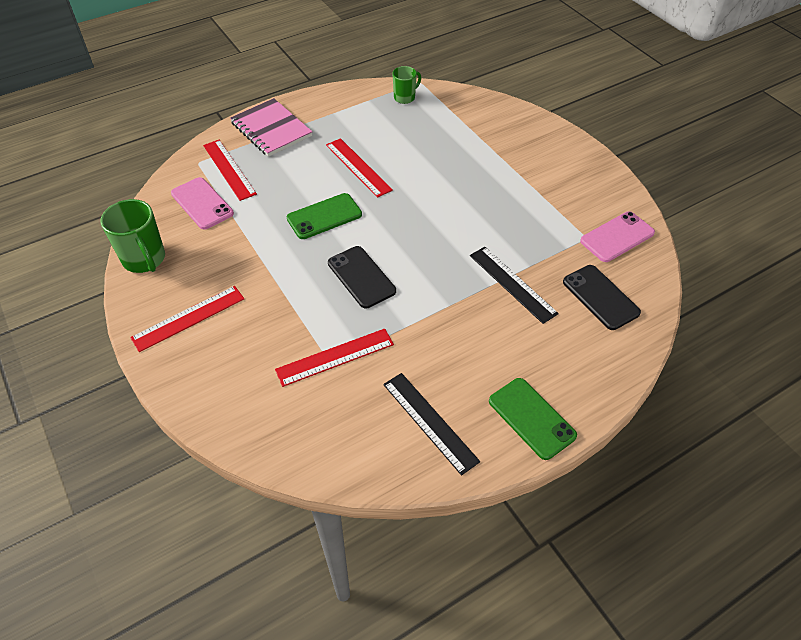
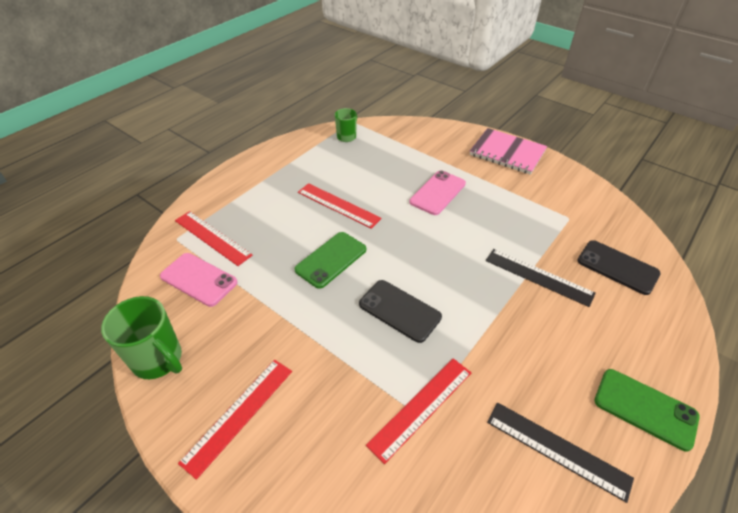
camera: 20 degrees left, 5 degrees down
pink notebook [230,98,312,157] -> pink notebook moved to [470,128,547,175]
pink phone [580,211,655,262] -> pink phone moved to [409,170,466,215]

